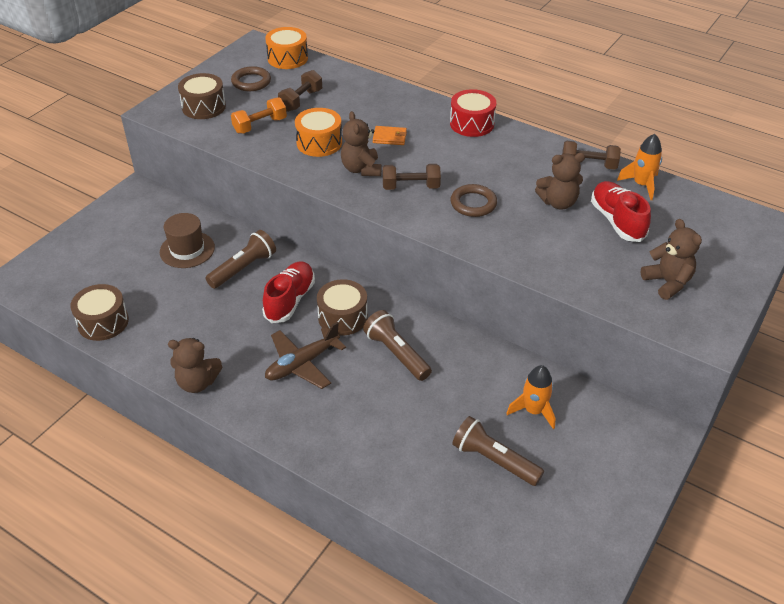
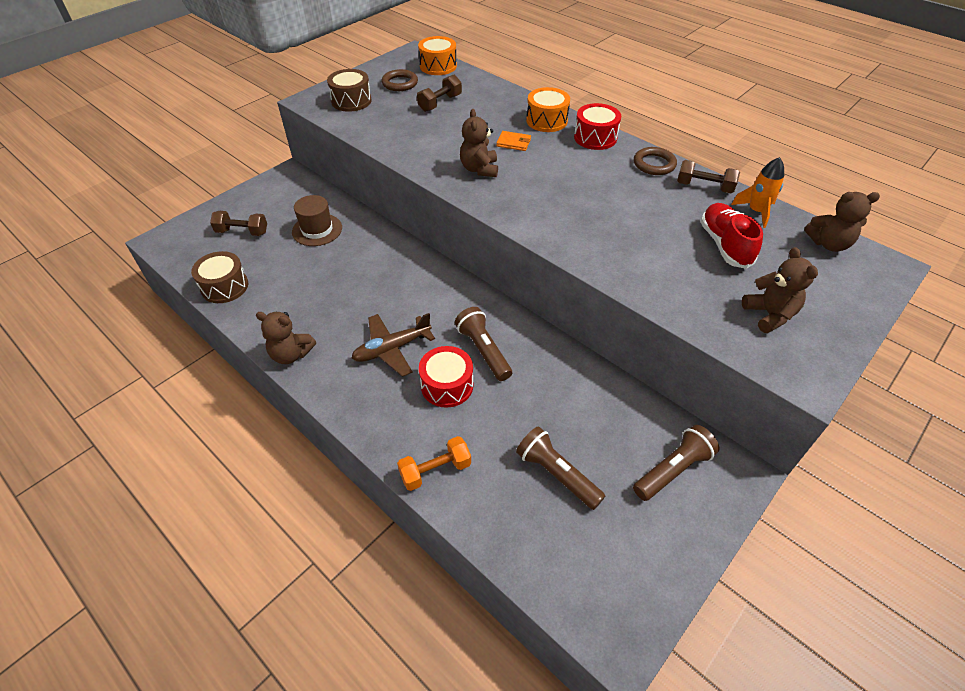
camera: 10 degrees right, 5 degrees up
brown flashlight [205,230,276,289] -> brown flashlight moved to [633,425,719,501]
orange dumbbell [231,97,287,134] -> orange dumbbell moved to [397,436,471,491]
red shoe [262,261,315,323] -> none
orange drum [295,108,342,157] -> orange drum moved to [526,87,570,132]
brown drum [317,279,368,336] -> none
brown dumbbell [382,164,441,190] -> brown dumbbell moved to [210,211,267,236]
brown ring [451,184,497,217] -> brown ring moved to [634,147,677,175]
orange rocket [506,365,555,429] -> none
brown teddy bear [535,153,585,209] -> brown teddy bear moved to [804,192,880,252]
none -> red drum [419,346,473,408]

